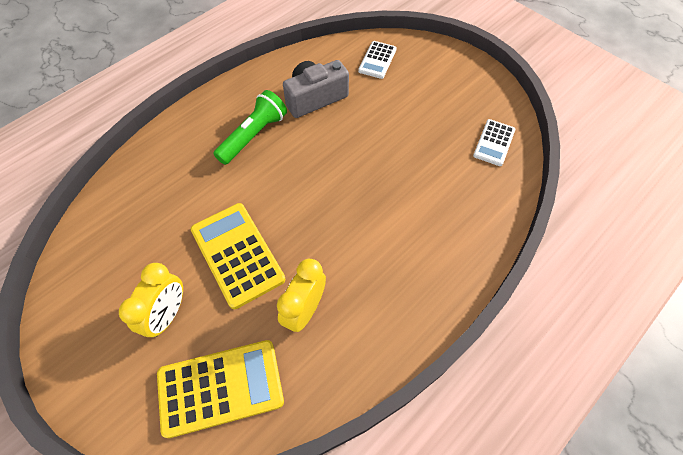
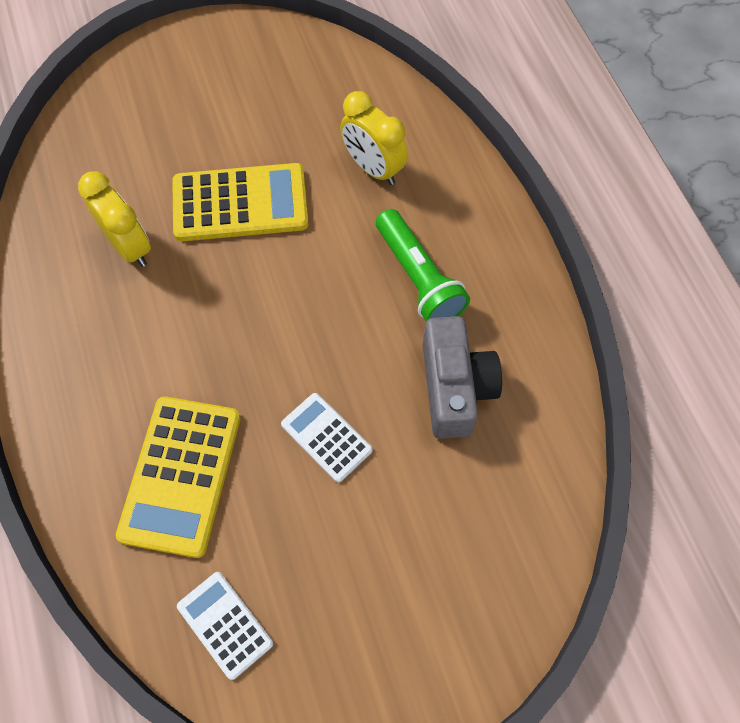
camera: 115 degrees right, 5 degrees up
yellow clock [119,263,183,337] -> yellow clock moved to [340,91,408,185]
yellow calculator [157,340,284,438] -> yellow calculator moved to [116,396,240,558]
white calculator [358,41,397,79] -> white calculator moved to [281,393,373,482]

